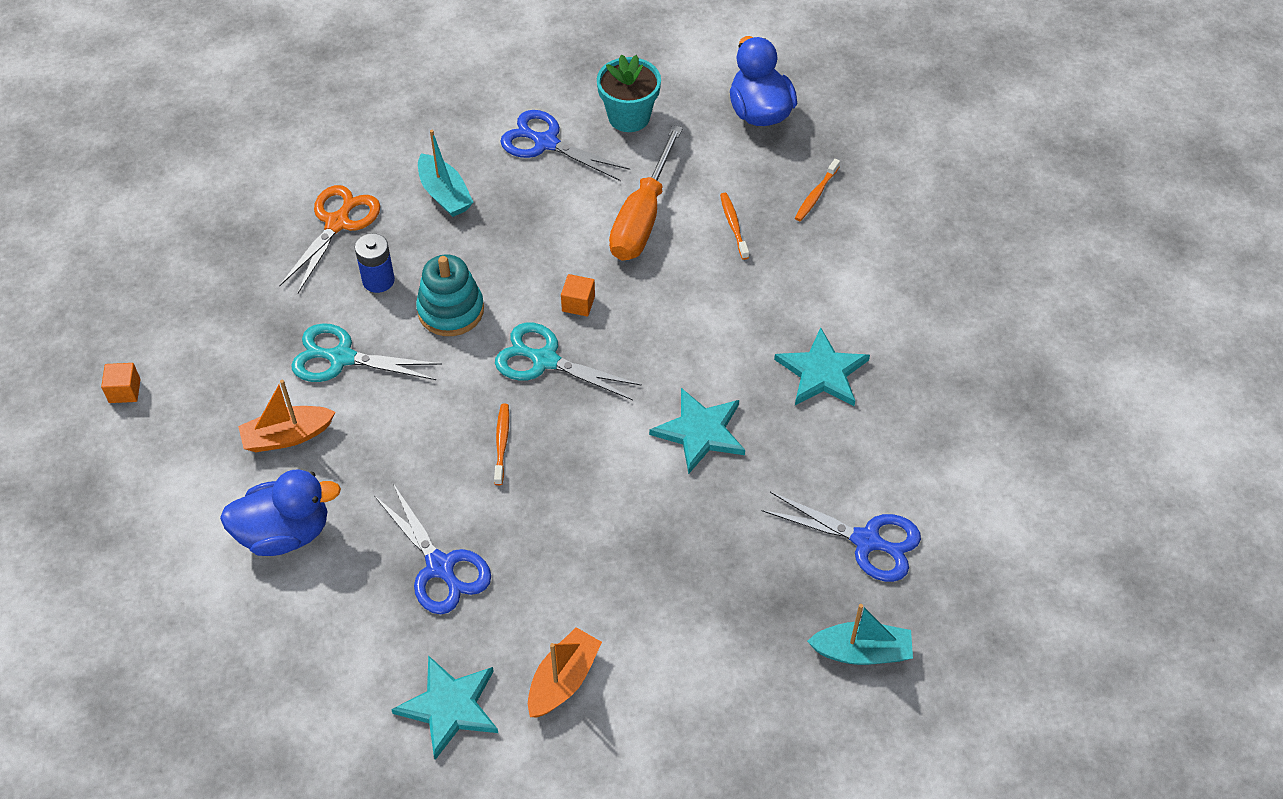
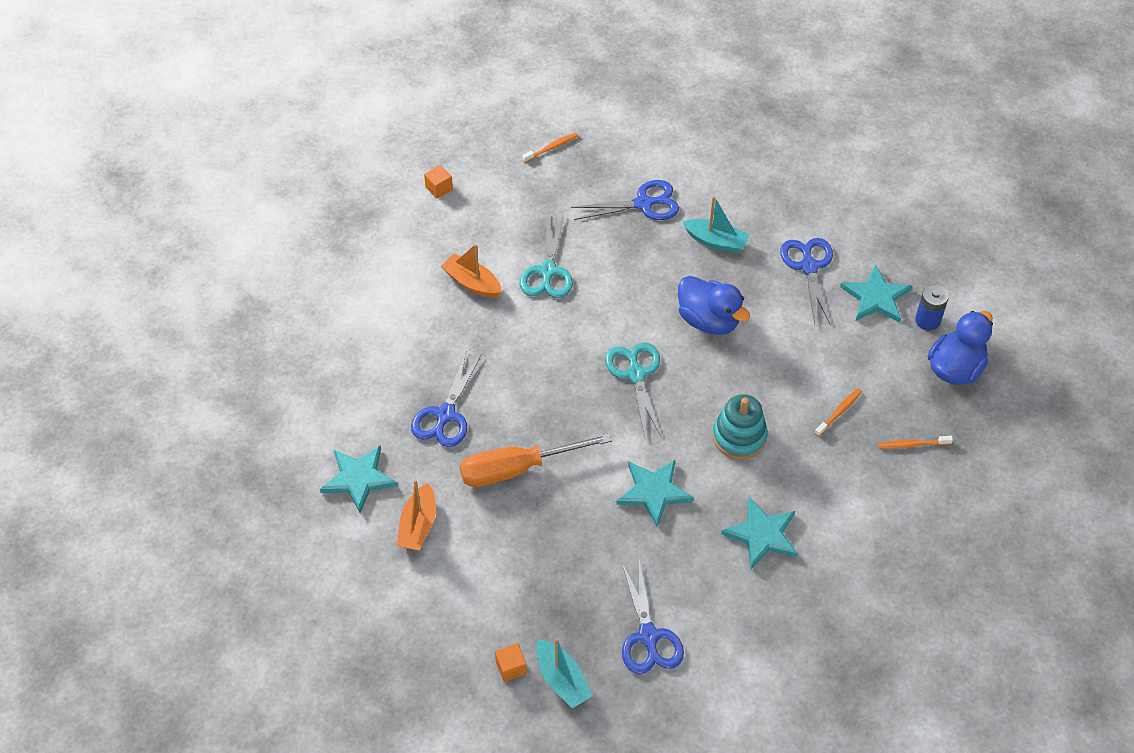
camera: 55 degrees right, 0 degrees up
blue duck [220,470,341,556] -> blue duck moved to [678,276,750,335]
orange scissors [279,185,380,293] -> blue scissors [571,180,679,220]
turquoise scissors [291,323,442,382] -> turquoise scissors turned 150 degrees counterclockwise [520,214,573,298]
blue battery [355,233,395,293] -> blue battery moved to [915,285,949,331]
turquoise stacking toy [416,254,484,336] -> turquoise stacking toy moved to [712,394,768,459]
turquoise boat [418,130,474,217] -> turquoise boat turned 90 degrees counterclockwise [683,196,750,253]
orange toothbrush [494,404,509,485] -> orange toothbrush moved to [522,132,578,163]
orange boat [528,627,602,718] -> orange boat turned 105 degrees clockwise [397,480,436,550]
orange cube [561,274,595,316] -> orange cube moved to [495,643,527,682]
turquoise flower pot [597,54,661,132] -> turquoise star [840,264,912,323]
orange screwdriver [609,125,683,261] -> orange screwdriver moved to [460,433,612,487]

